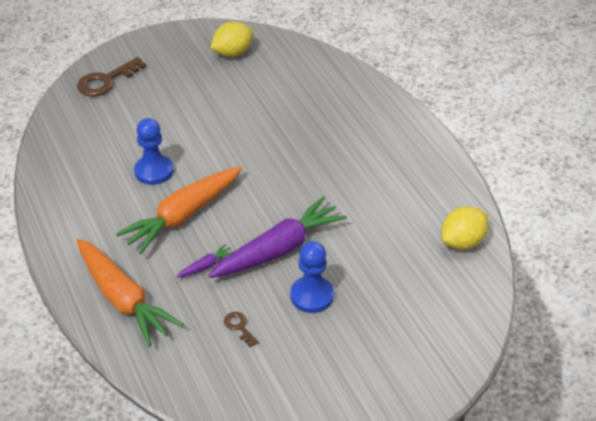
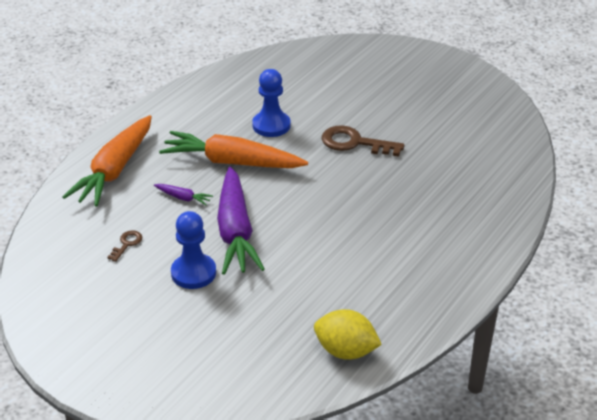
camera: 60 degrees right, 5 degrees down
brown key [77,57,147,96] -> brown key moved to [322,125,405,157]
purple carrot [208,196,347,278] -> purple carrot turned 60 degrees clockwise [217,167,265,275]
yellow lemon [211,21,253,57] -> none

